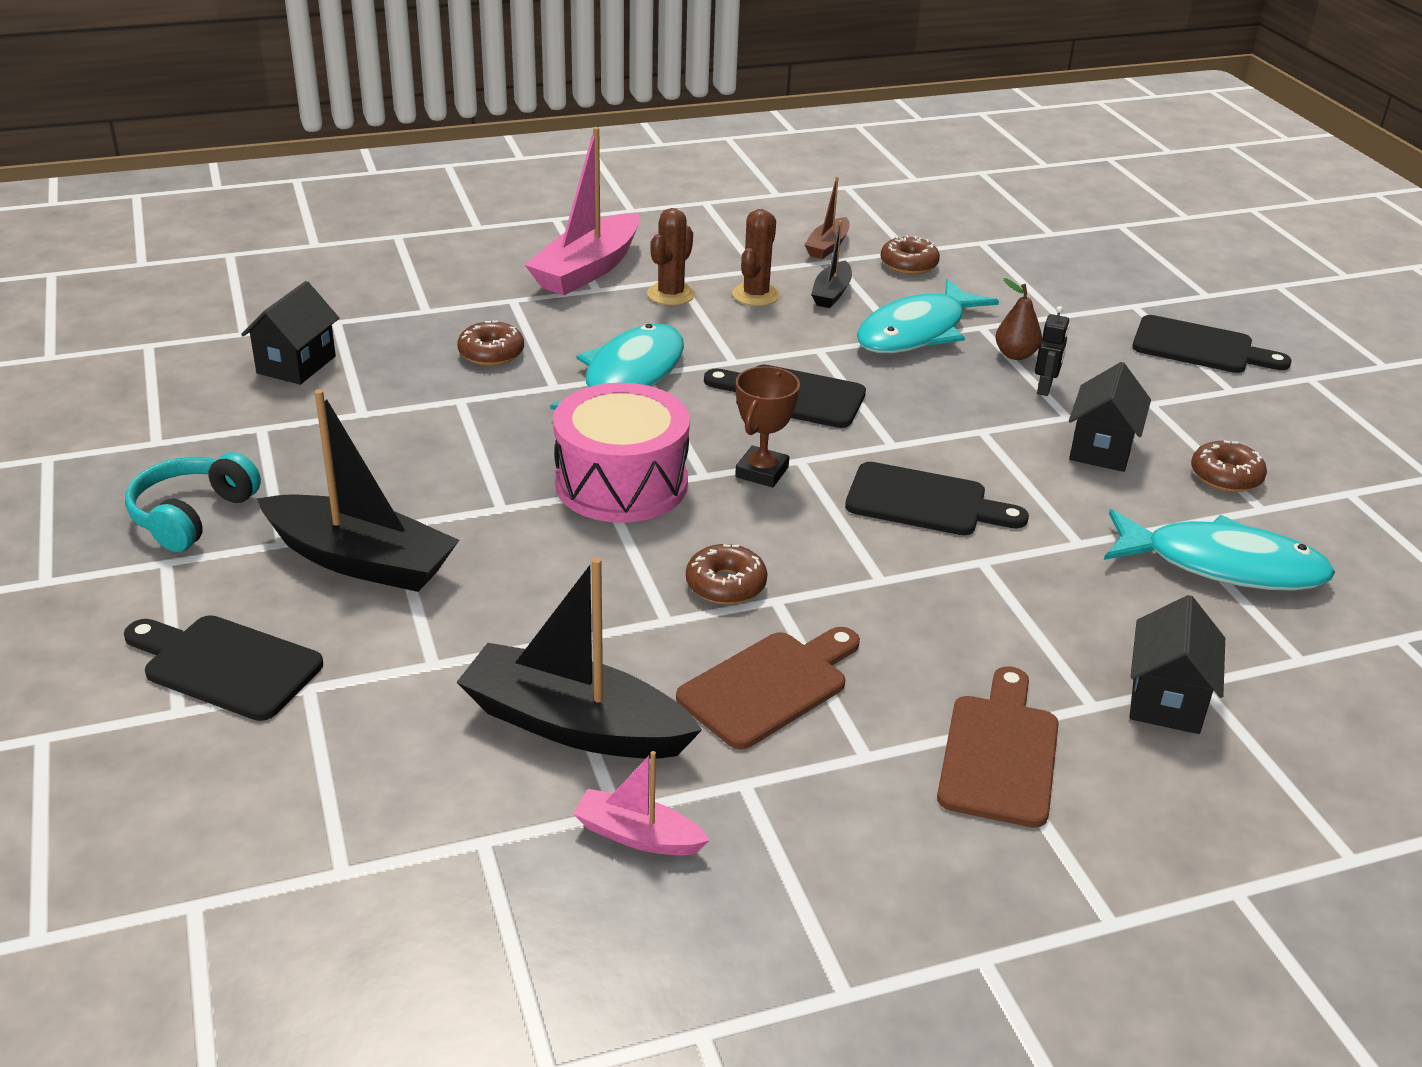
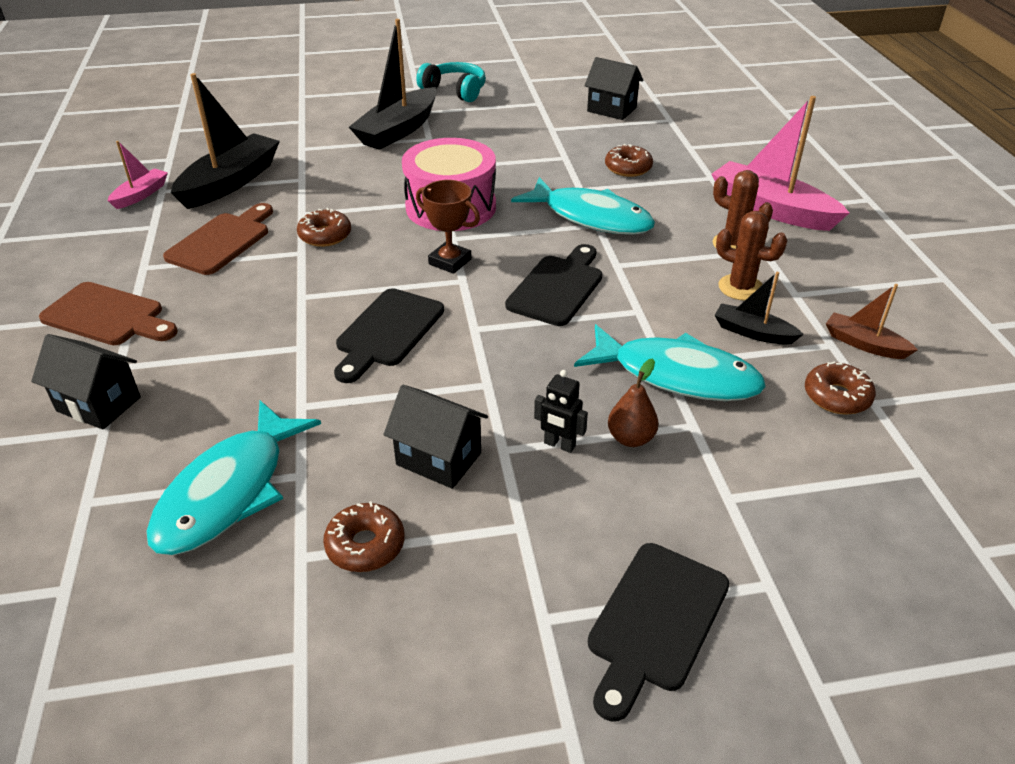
camera: 100 degrees right, 5 degrees up
black cutting board [124,615,323,721] -> none
brown cutting board [676,627,860,749] -> brown cutting board turned 120 degrees counterclockwise [163,203,273,275]
turquoise fish [857,278,999,353] -> turquoise fish turned 150 degrees clockwise [574,324,766,401]

